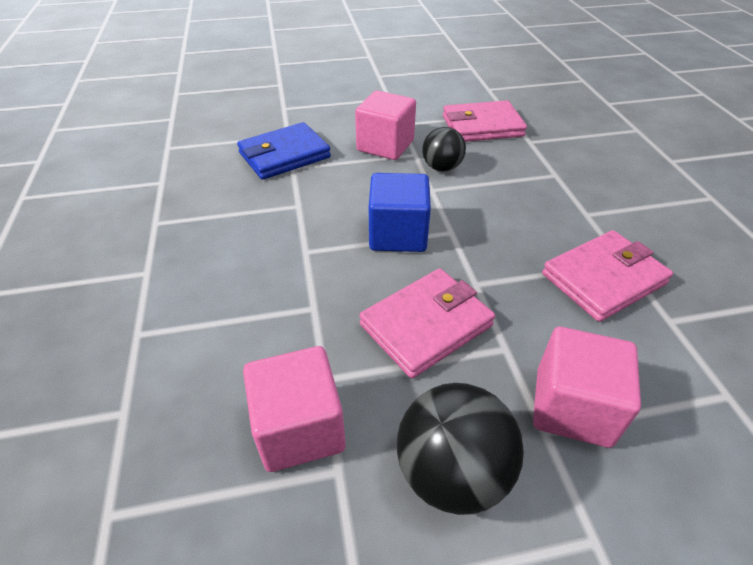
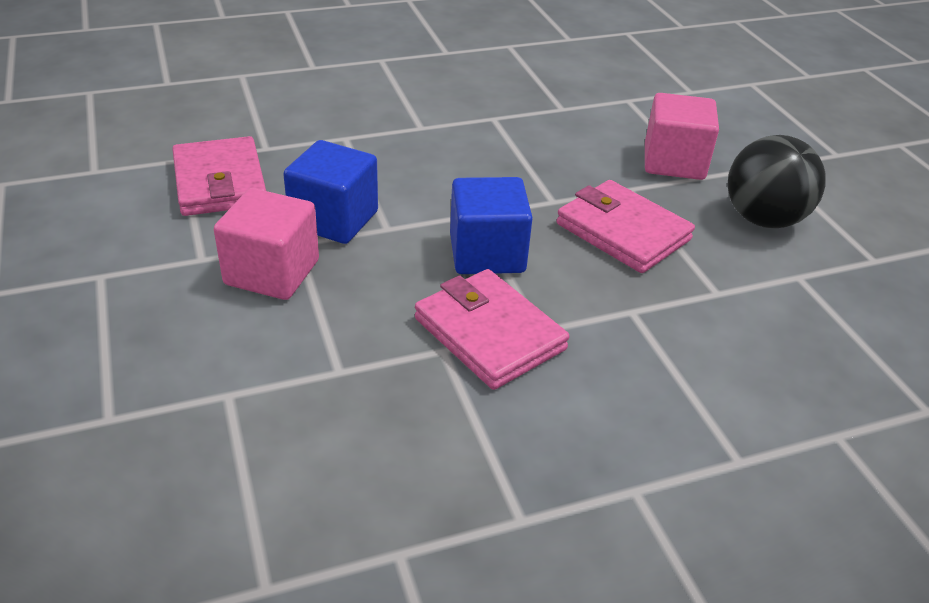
camera: 100 degrees left, 5 degrees down
blue wallet [237,122,331,180] -> none
pink cube [243,346,346,472] -> none
black ball [422,127,466,172] -> blue cube [283,140,378,244]
pink wallet [542,230,673,322] -> pink wallet moved to [415,269,570,390]

